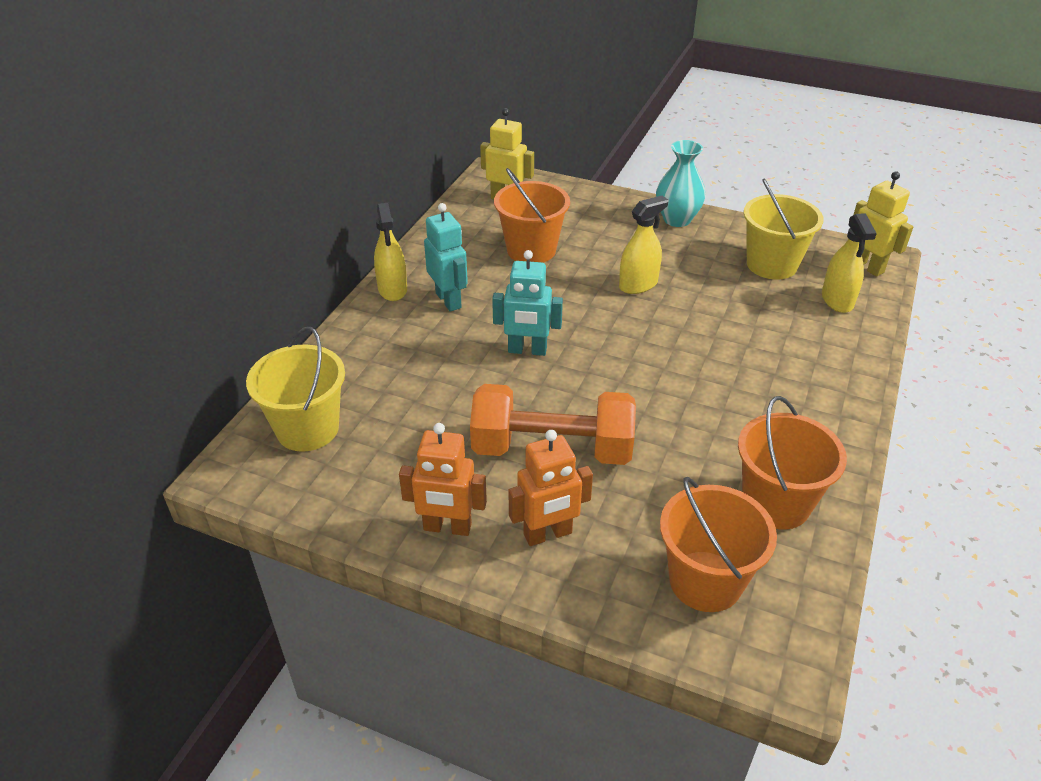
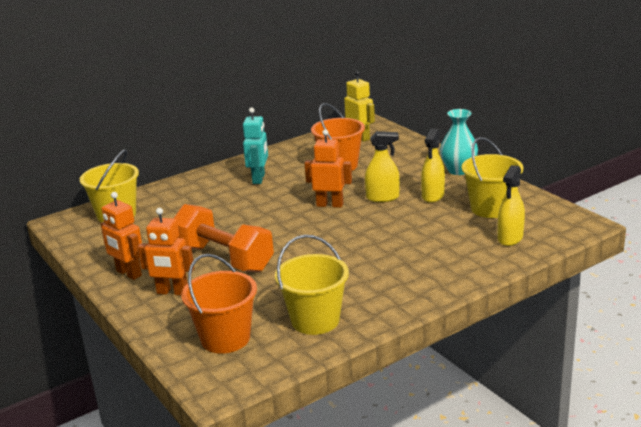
camera: 35 degrees right, 15 degrees down
yellow spray bottle [374,203,407,301] -> yellow spray bottle moved to [421,129,445,203]
turquoise robot [492,250,563,356] -> none
orange bucket [738,396,847,530] -> yellow bucket [275,235,349,335]
yellow robot [853,171,913,277] -> none
none -> orange robot [305,129,352,208]

